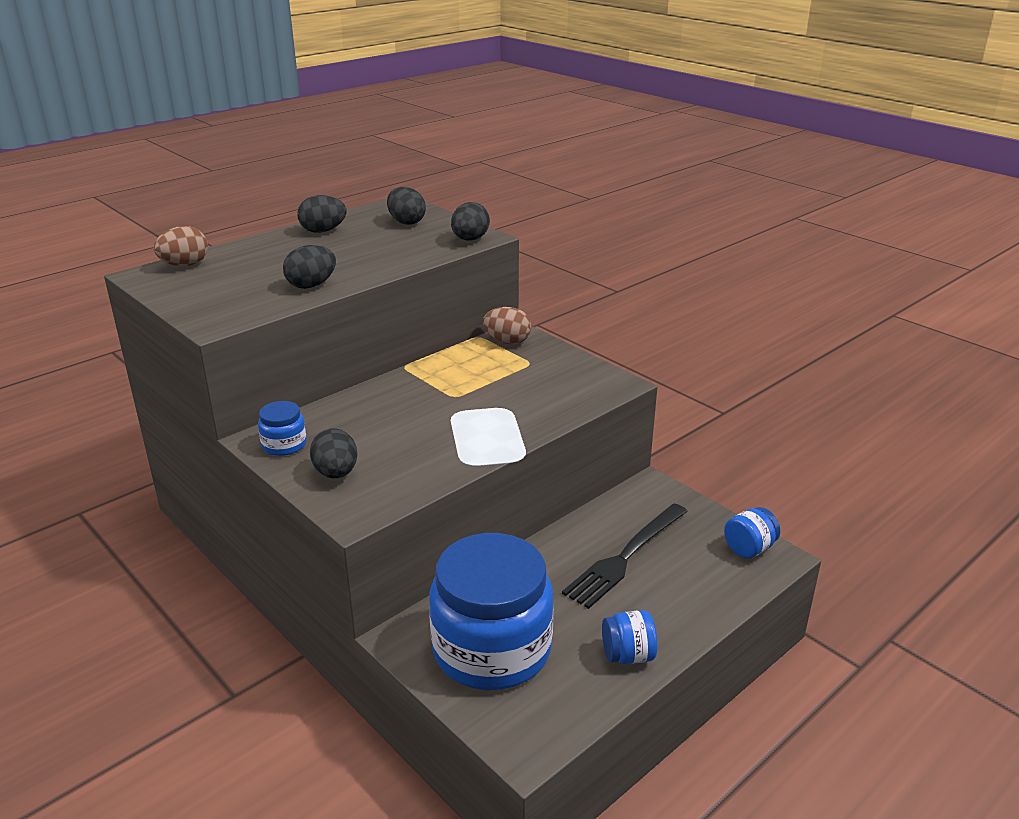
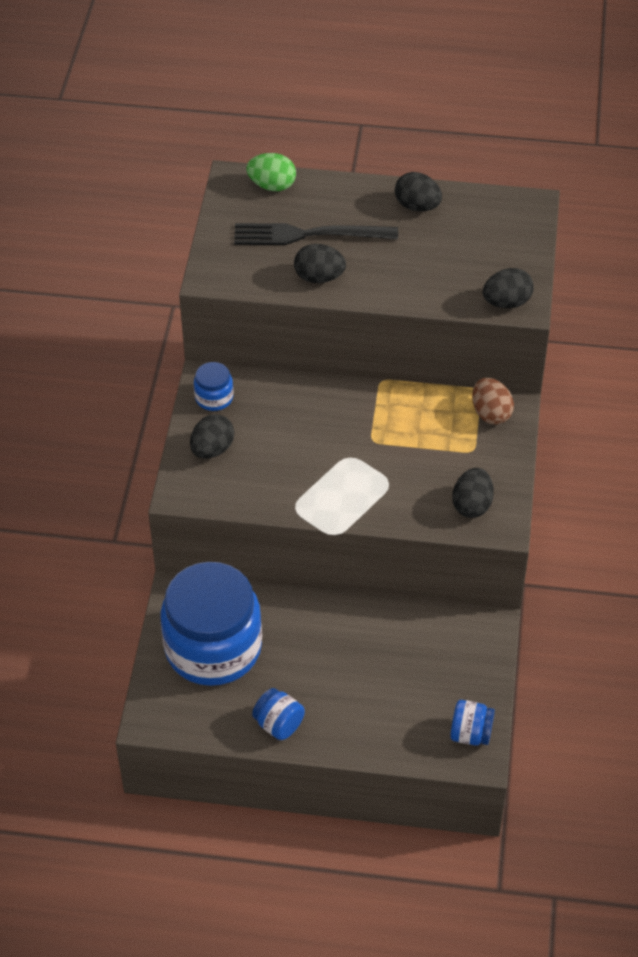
camera: 50 degrees right, 20 degrees up
brown egg [154,226,208,266] -> green egg [246,153,296,191]
black egg [387,187,426,225] -> black egg moved to [452,468,494,518]
black fork [562,504,688,609] -> black fork moved to [234,223,398,245]

